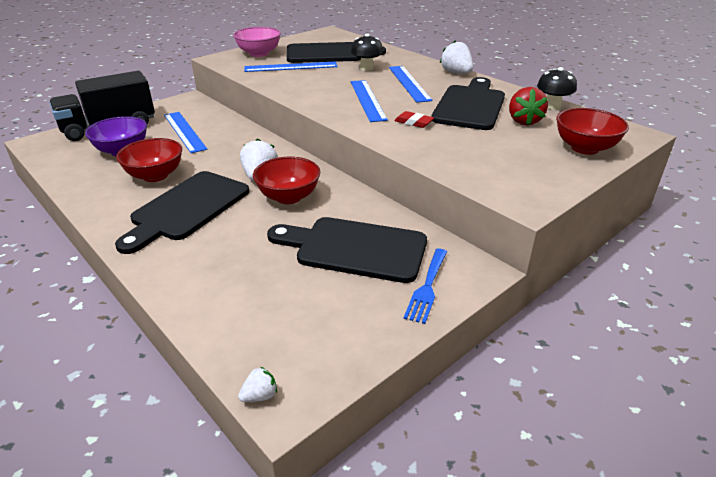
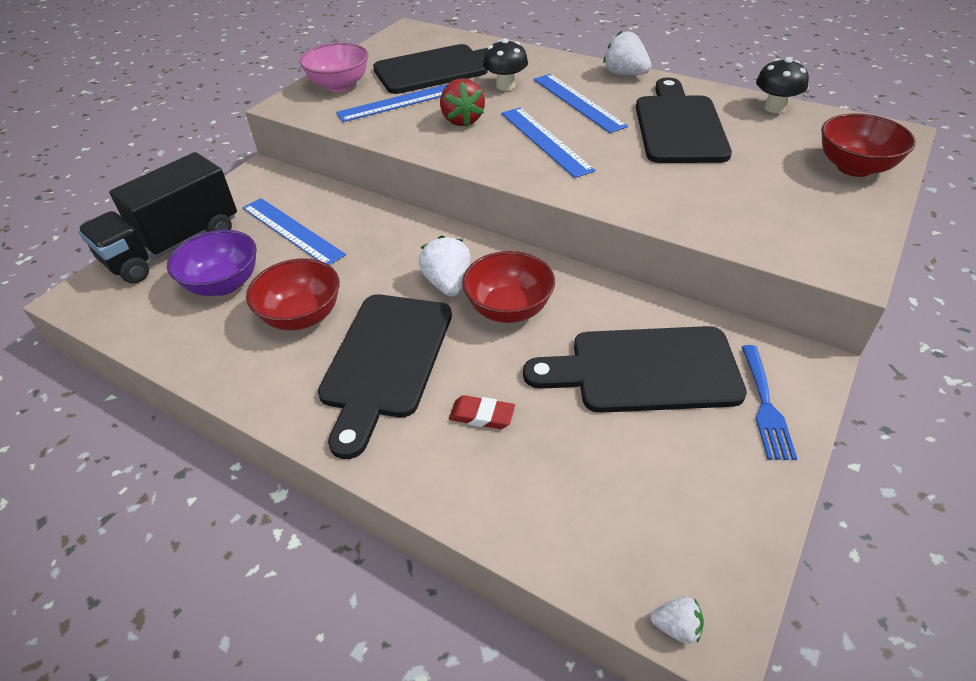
camera: 15 degrees left, 10 degrees up
white strawberry [238,367,277,402] -> white strawberry turned 60 degrees clockwise [650,597,704,644]
red eraser [394,111,434,128] -> red eraser moved to [449,395,515,429]
red strawberry [509,87,548,126] -> red strawberry moved to [440,78,485,127]

